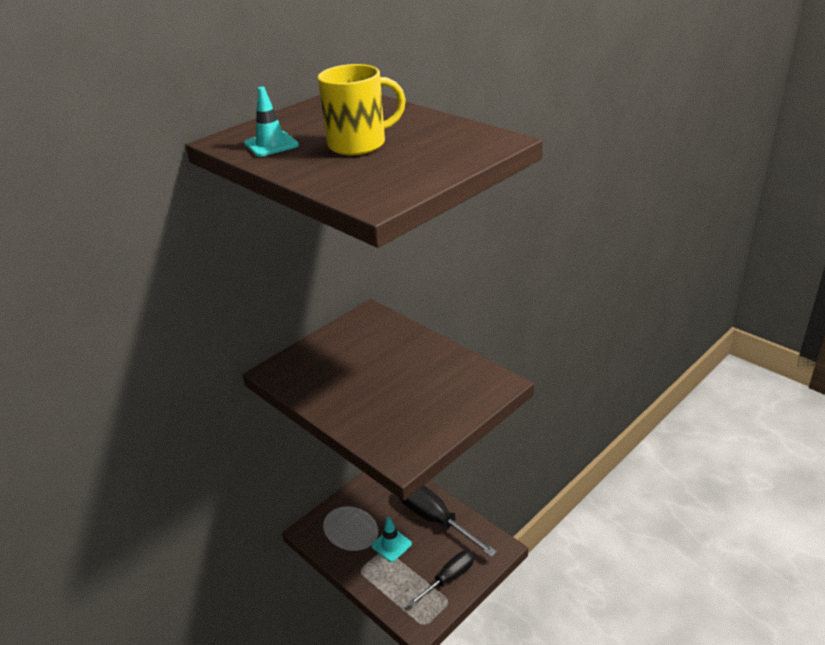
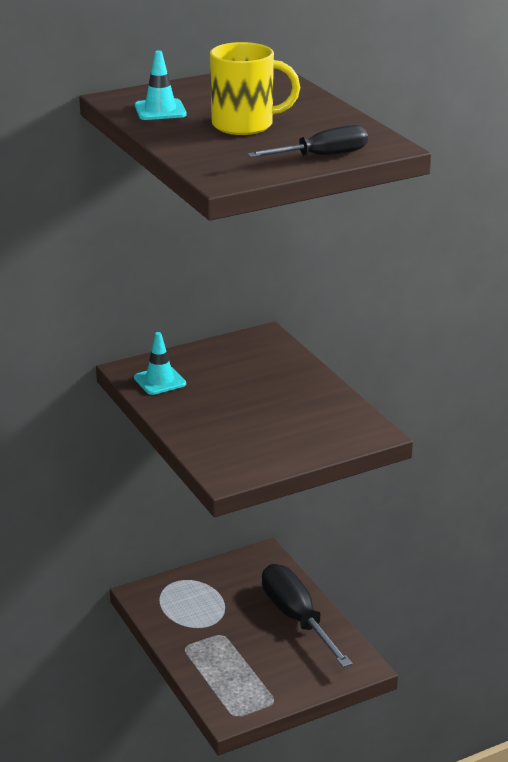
camera: 15 degrees right, 5 degrees down
turquoise traffic cone [371,517,412,562] -> turquoise traffic cone moved to [134,332,186,395]
black screwdriver [409,551,474,606] -> black screwdriver moved to [247,125,368,157]

